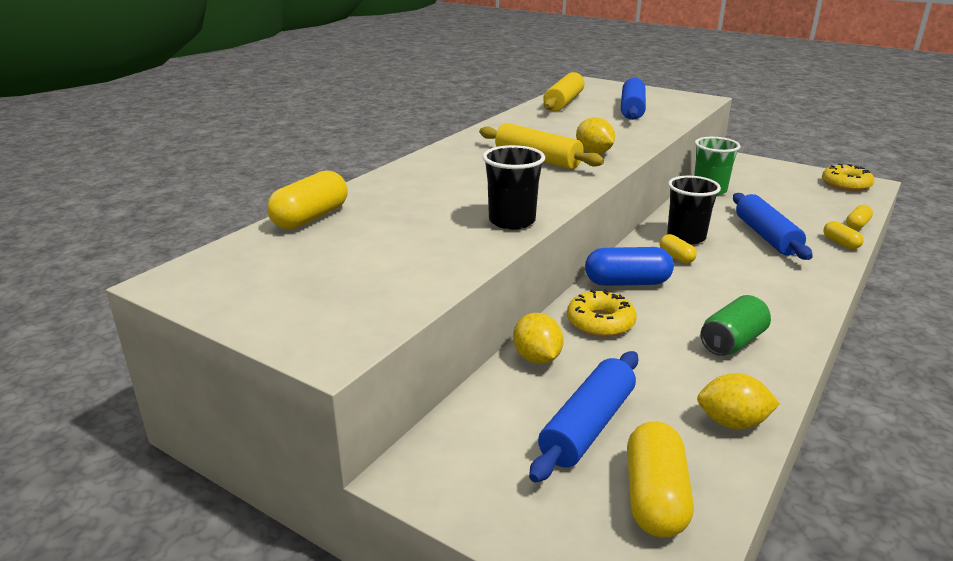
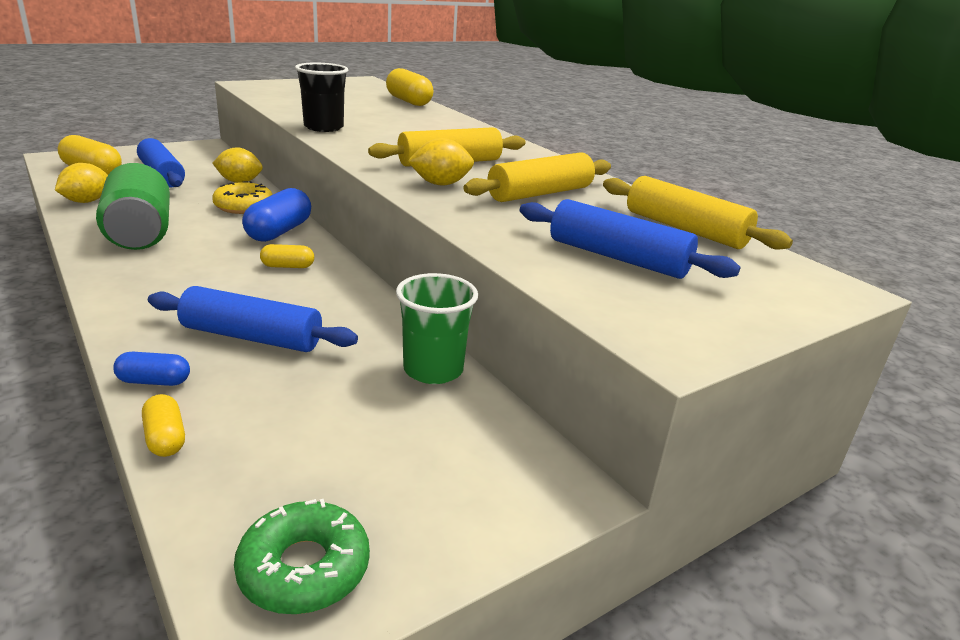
camera: 110 degrees right, 0 degrees up
black cup [667,176,721,244] -> none
green can [700,295,771,356] -> green can [96,163,170,250], size x1.60
yellow donut [822,164,874,191] -> green donut [234,499,370,614]
yellow capsule [824,221,864,249] -> blue capsule [113,352,190,386]
none -> yellow rolling pin [463,152,611,202]

